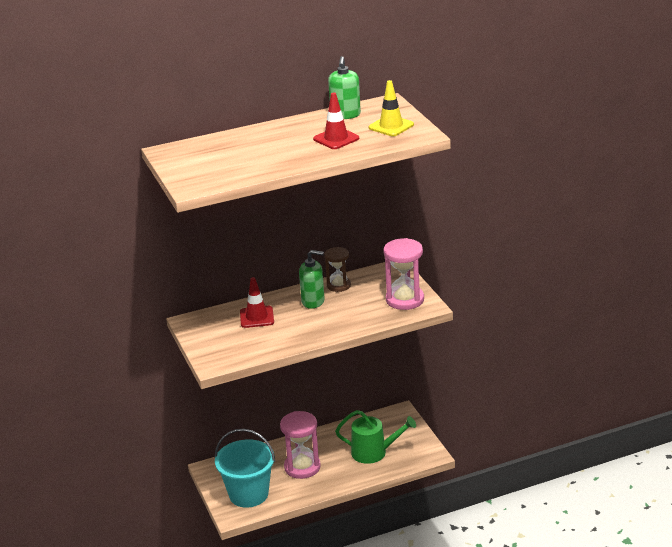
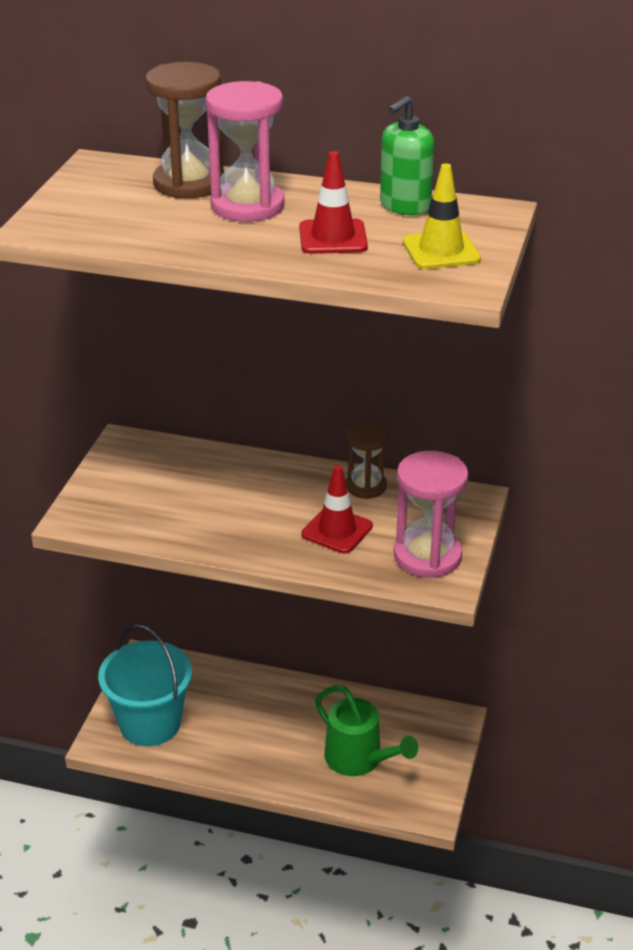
camera: 35 degrees right, 5 degrees up
red traffic cone [240,277,274,328] -> red traffic cone moved to [301,465,373,554]
pink hourglass [280,411,321,479] -> pink hourglass moved to [206,81,284,222]
green soap dispenser [299,250,325,309] -> none
none -> brown hourglass [146,62,224,199]

